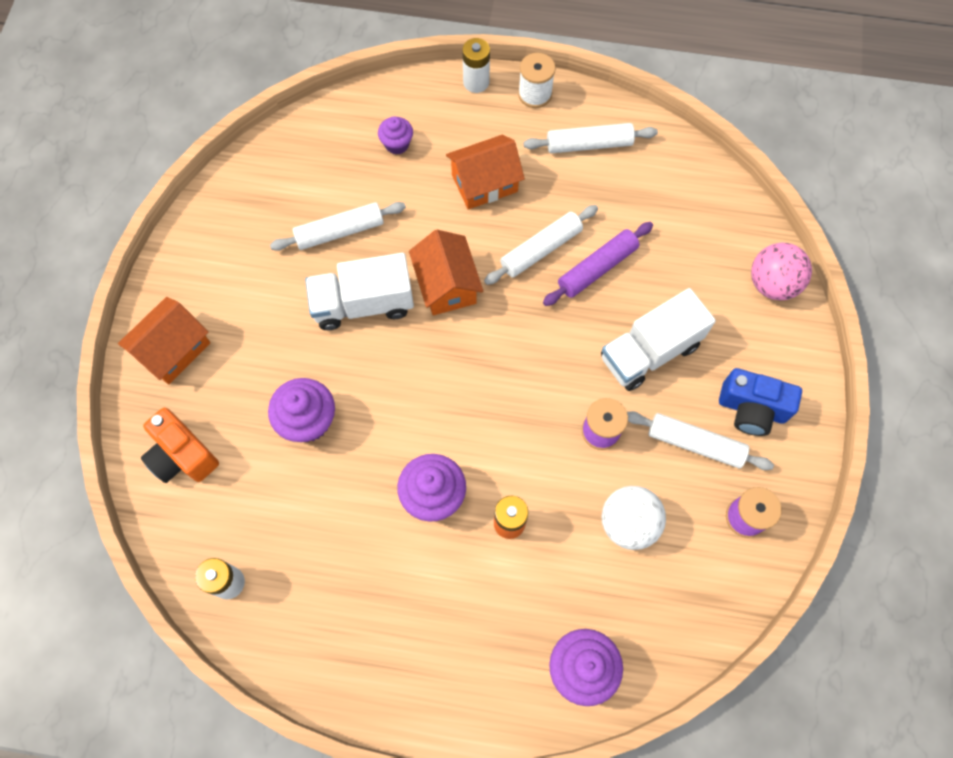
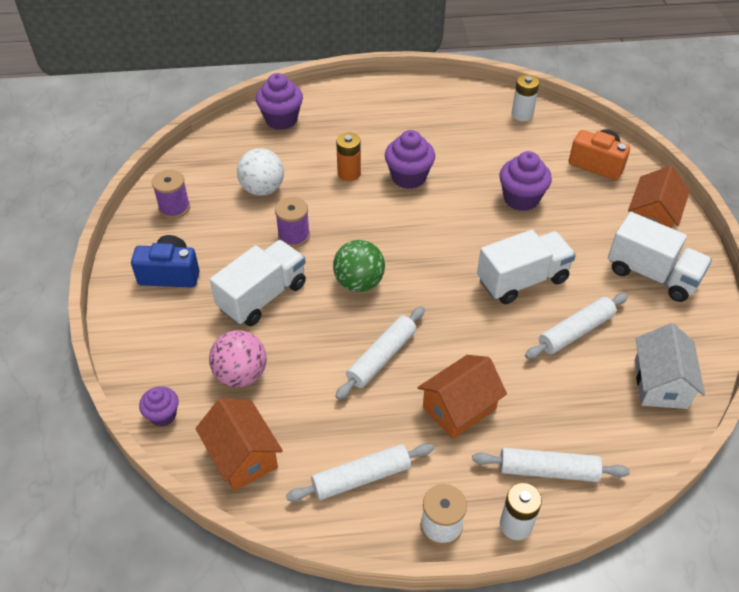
camera: 165 degrees right, 20 degrees down
purple cupcake [378,116,413,155] -> purple cupcake moved to [139,386,178,427]
orange house [409,230,484,315] -> orange house moved to [195,398,283,491]
purple rolling pin [543,222,653,306] -> none
white rolling pin [627,411,774,470] -> white rolling pin moved to [472,448,630,482]
pink ball [751,243,812,300] -> pink ball moved to [209,330,267,387]
none -> green ball [333,240,385,292]
none -> white truck [608,212,712,302]
none -> white house [635,323,705,409]

